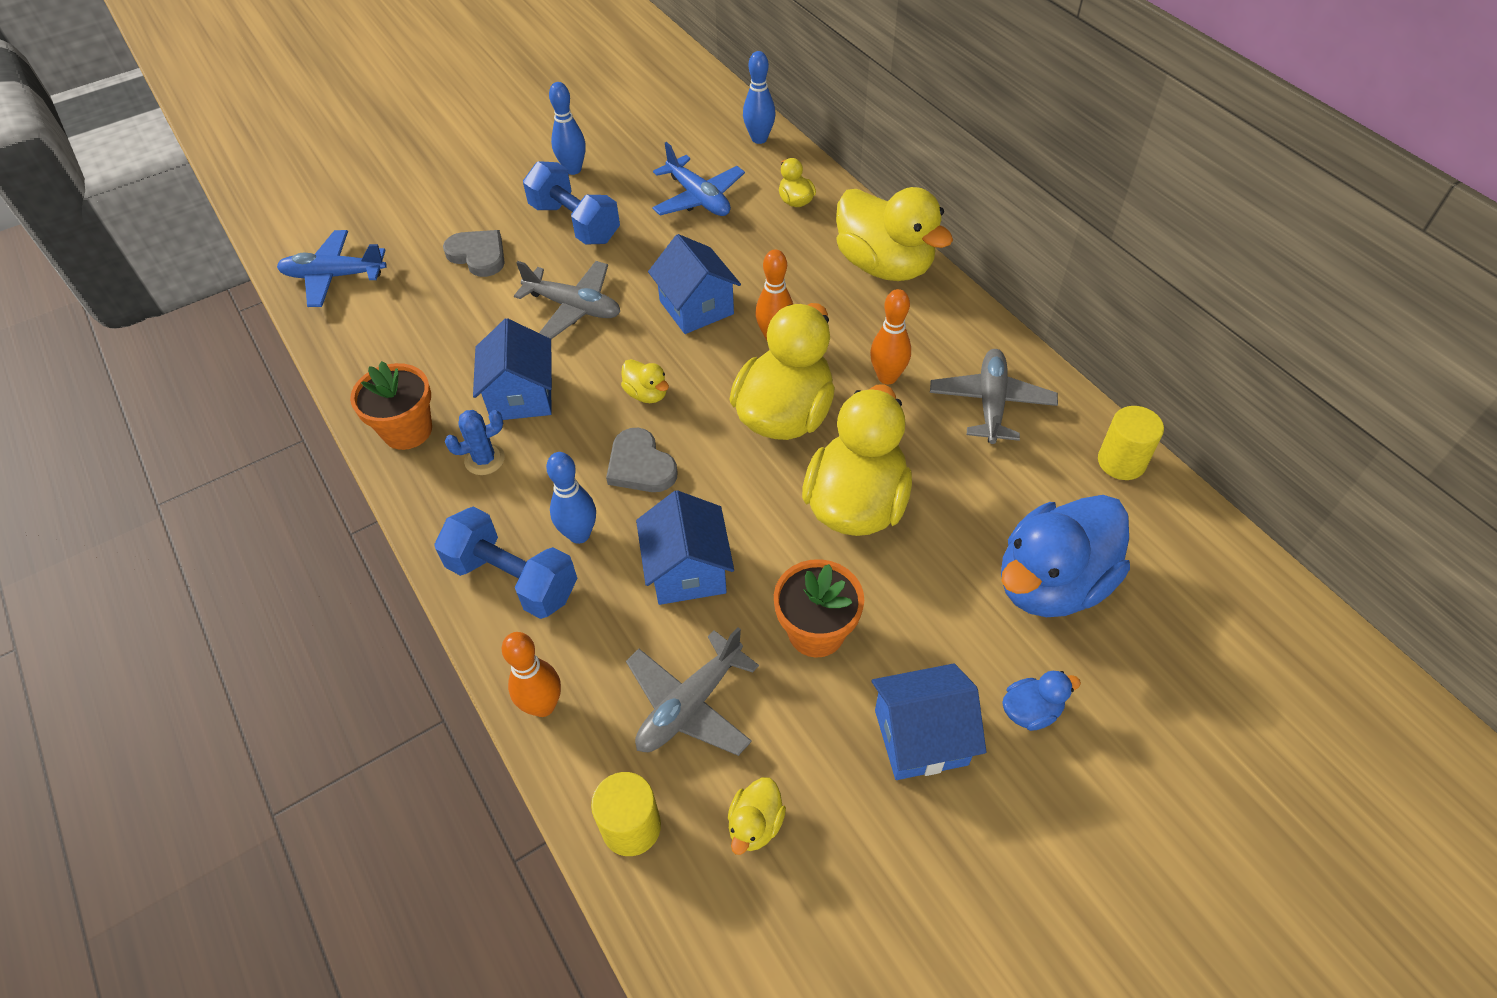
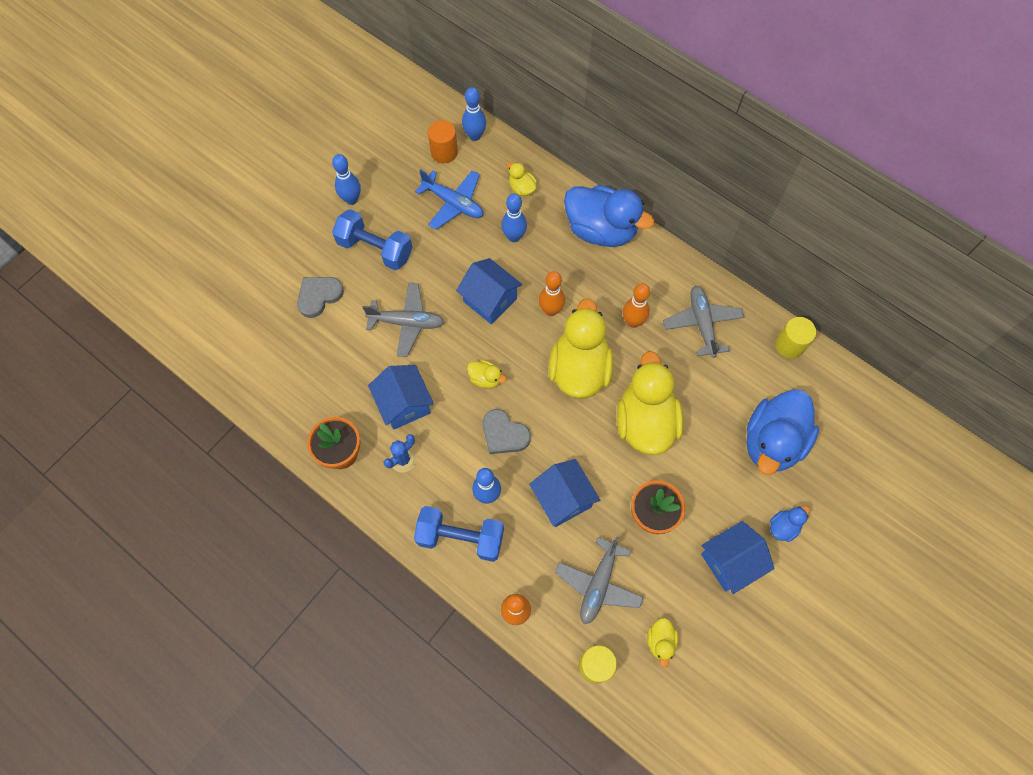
camera: 20 degrees left, 15 degrees up
blue plane [277,230,387,307] -> none
grey heart [443,230,505,277] -> grey heart turned 60 degrees counterclockwise [297,277,344,318]
yellow duck [836,187,953,281] -> blue duck [564,185,654,247]
none -> orange cylinder [428,120,458,163]
none -> blue bowling pin [501,193,527,242]

